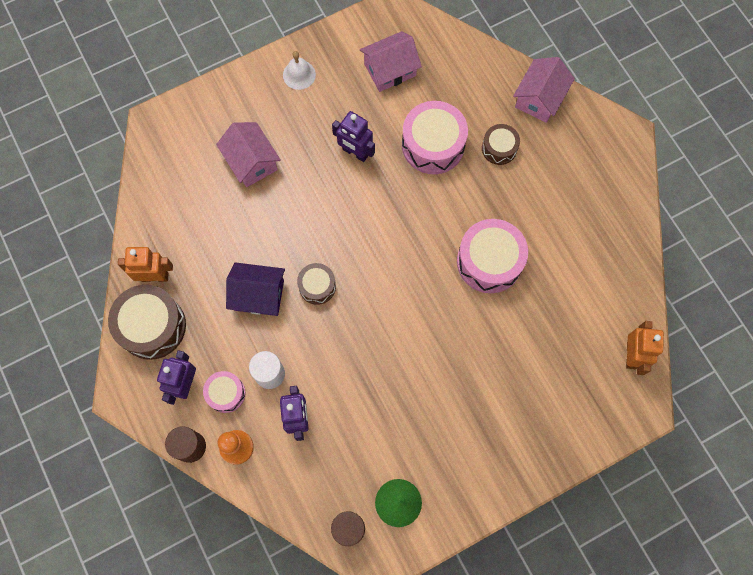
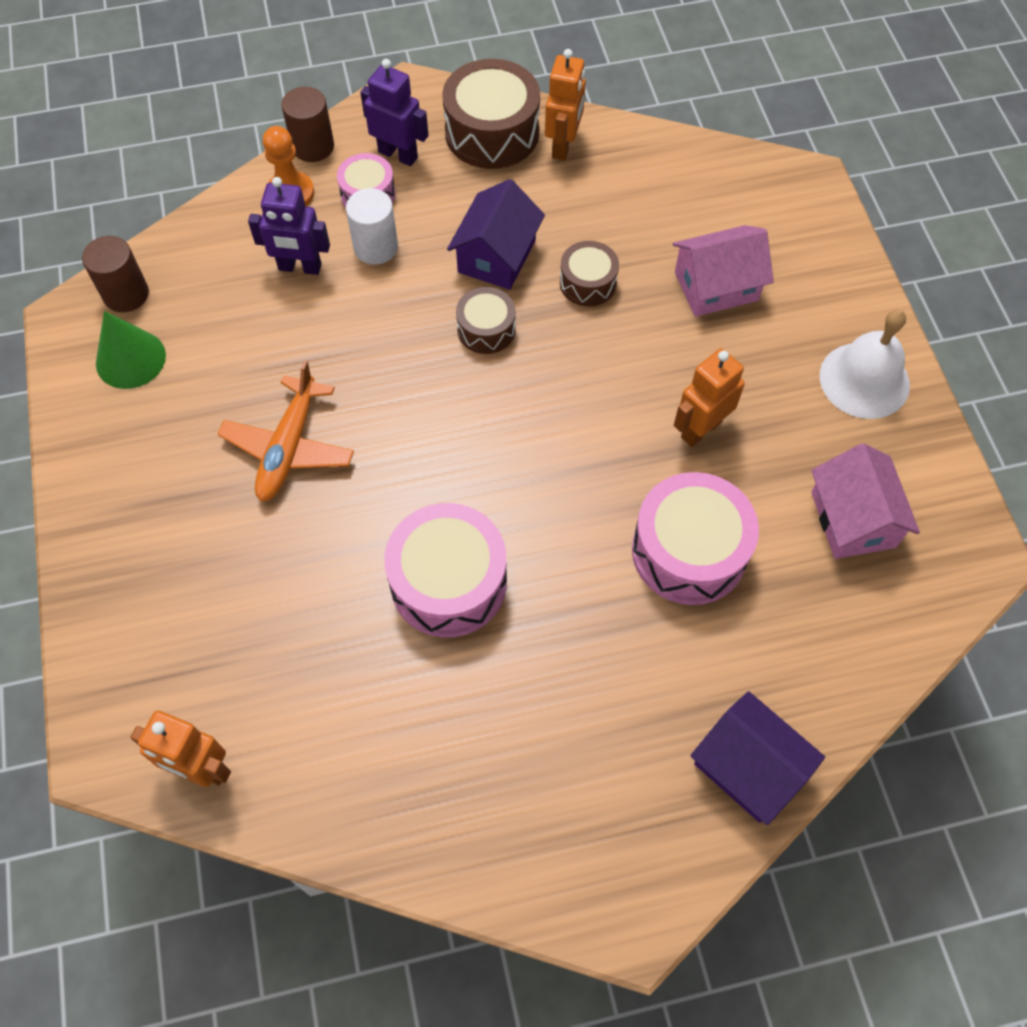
camera: 105 degrees right, 10 degrees down
white bell [283,51,316,90] -> white bell [820,309,910,419], size x1.57
purple robot [332,111,375,162] -> orange robot [674,348,745,447]
brown drum [482,124,520,165] -> brown drum moved to [560,241,619,306]
pink house [513,57,575,123] -> purple house [690,691,825,825]
none -> orange plane [218,360,354,502]

